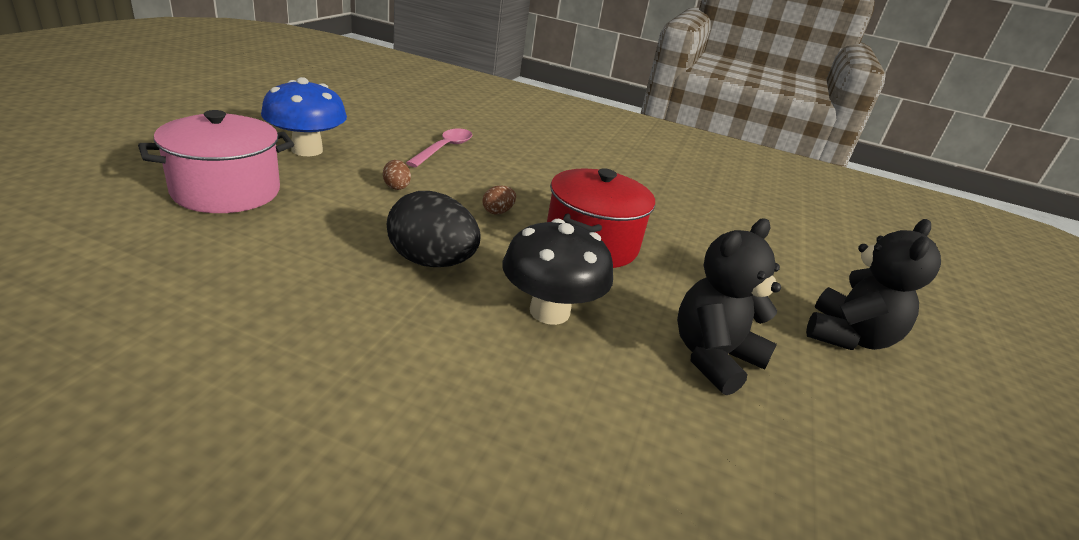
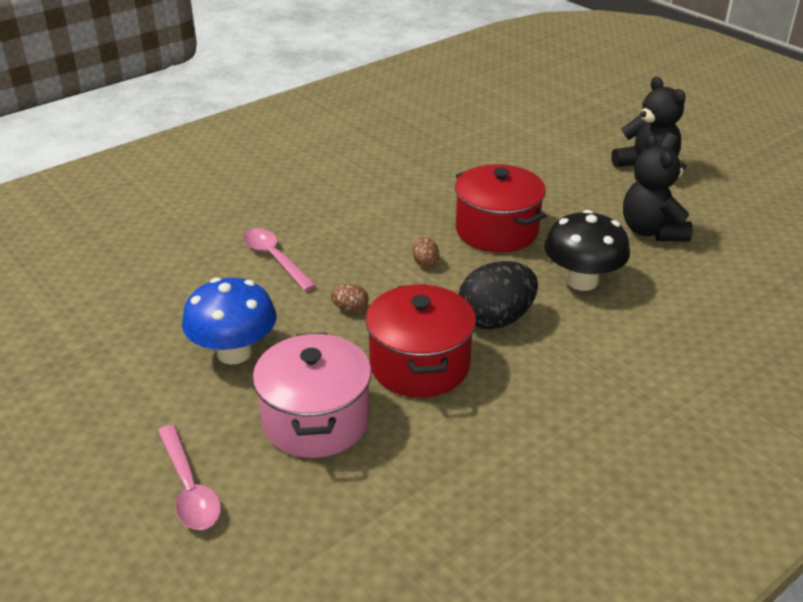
camera: 55 degrees left, 5 degrees up
none -> pink spoon [158,425,221,530]
none -> red pot [366,284,476,398]

